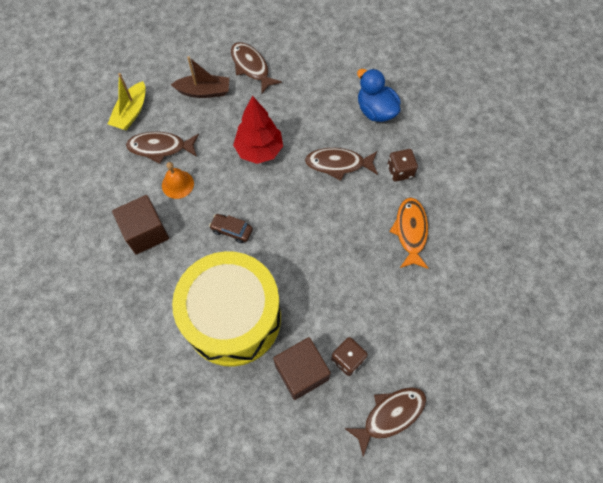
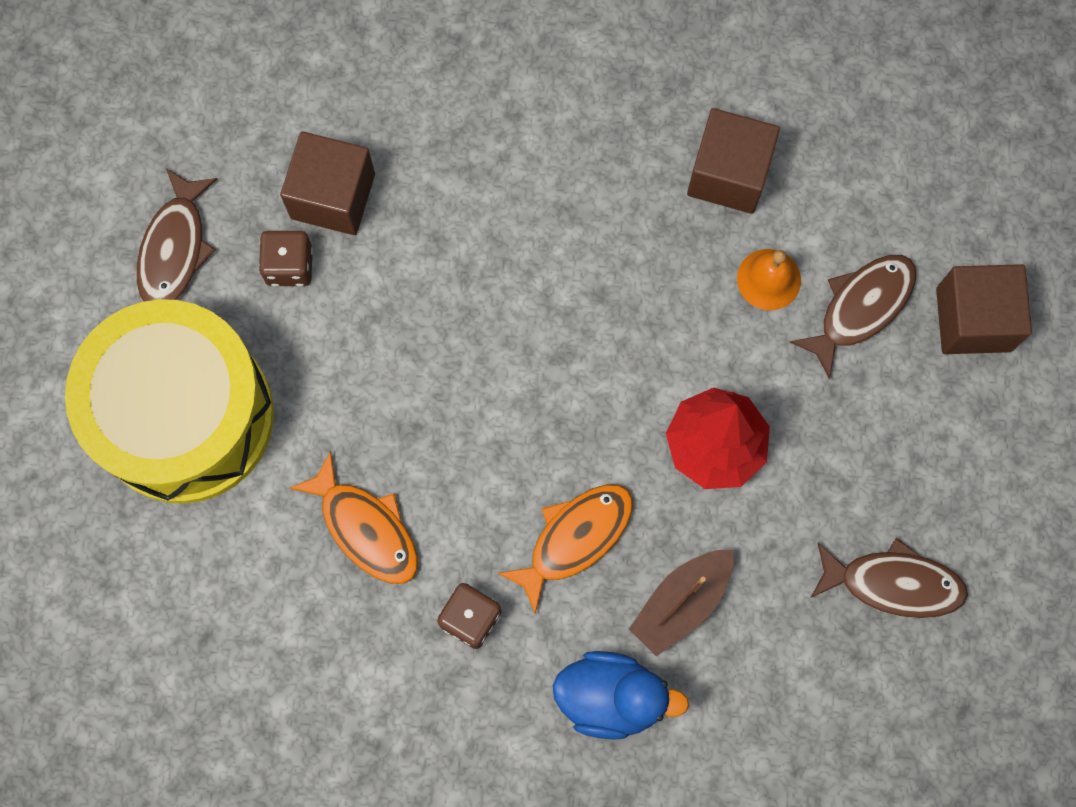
camera: 135 degrees right, 10 degrees up
yellow boat [108,73,146,130] -> brown cube [936,264,1032,354]
brown boat [171,56,229,98] -> brown boat moved to [629,550,734,656]
yellow drum [172,251,281,367] -> yellow drum moved to [65,299,274,504]
brown car [209,214,253,243] -> none
brown fish [305,148,378,181] -> orange fish [497,484,633,614]

